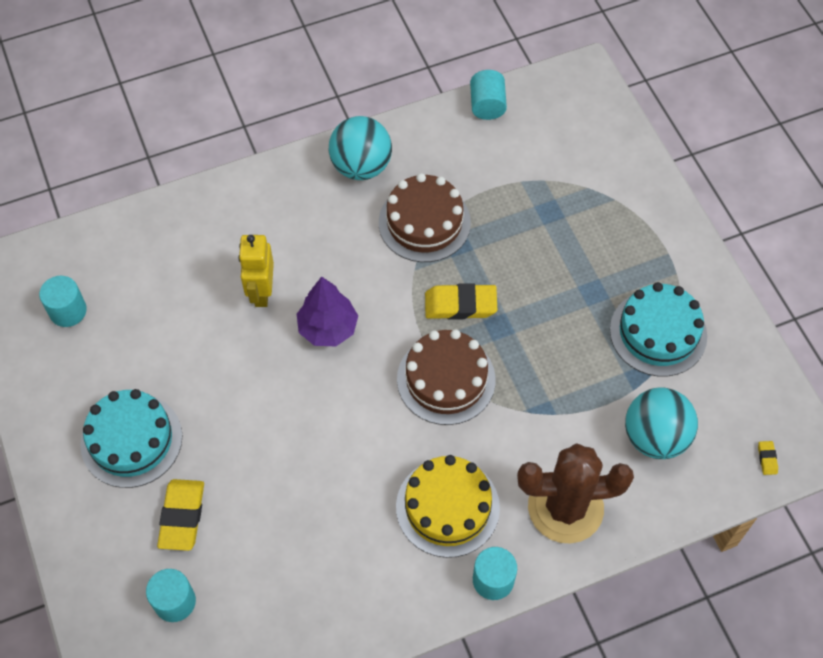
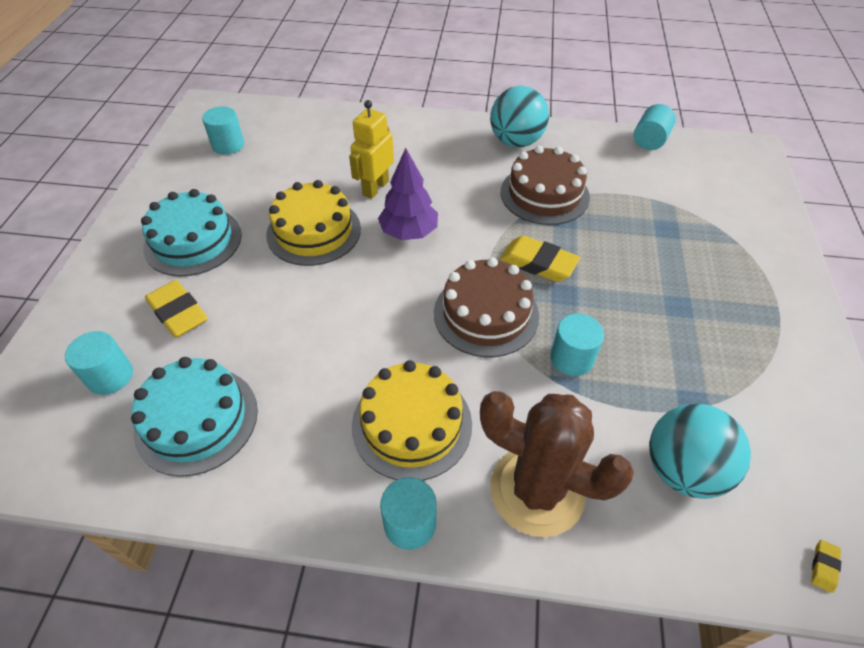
camera: 30 degrees right, 10 degrees down
yellow eraser [157,479,204,551] -> yellow eraser turned 75 degrees counterclockwise [145,280,208,338]
turquoise cake [610,282,707,377] -> turquoise cake moved to [131,357,258,477]
none -> yellow cake [266,180,361,266]
none -> turquoise cylinder [551,314,604,376]

